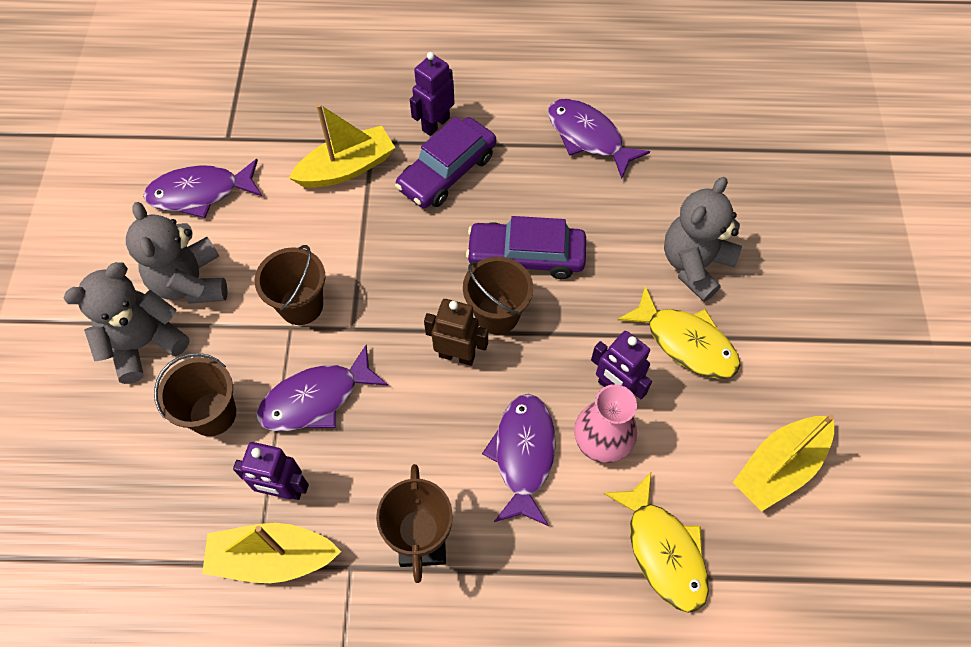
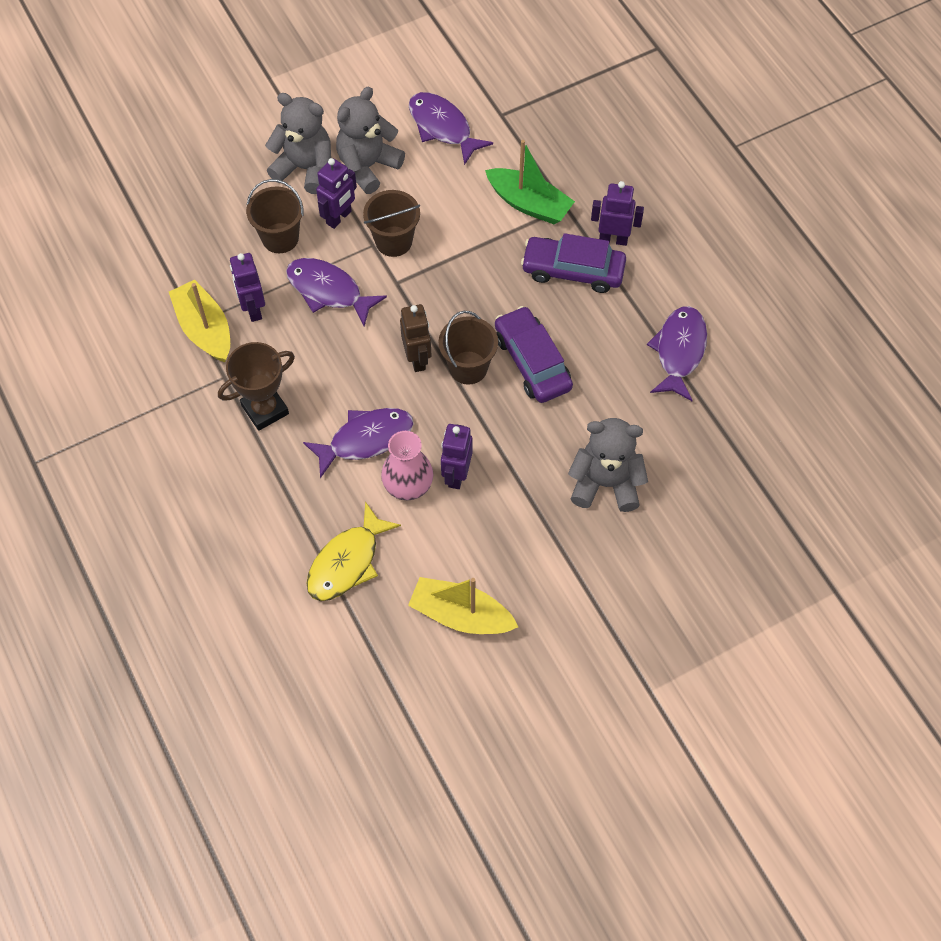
camera: 60 degrees right, 0 degrees up
yellow boat [289,103,395,188] -> green boat [485,140,575,224]
yellow fish [618,286,740,379] -> none
none -> purple robot [316,158,357,229]

